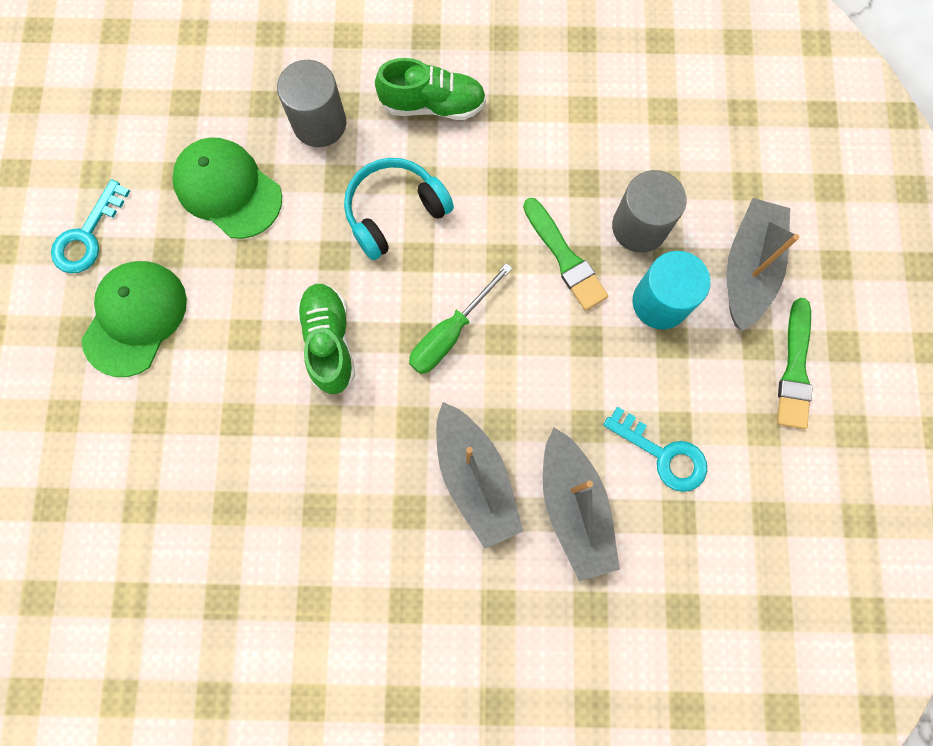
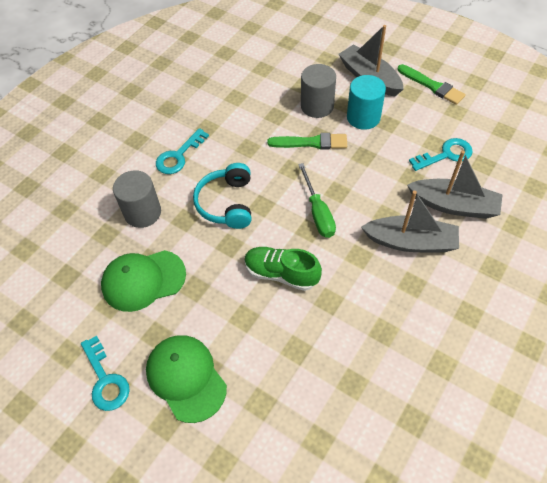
camera: 55 degrees left, 20 degrees down
green shoe [375,58,486,120] -> turquoise key [156,128,209,174]

